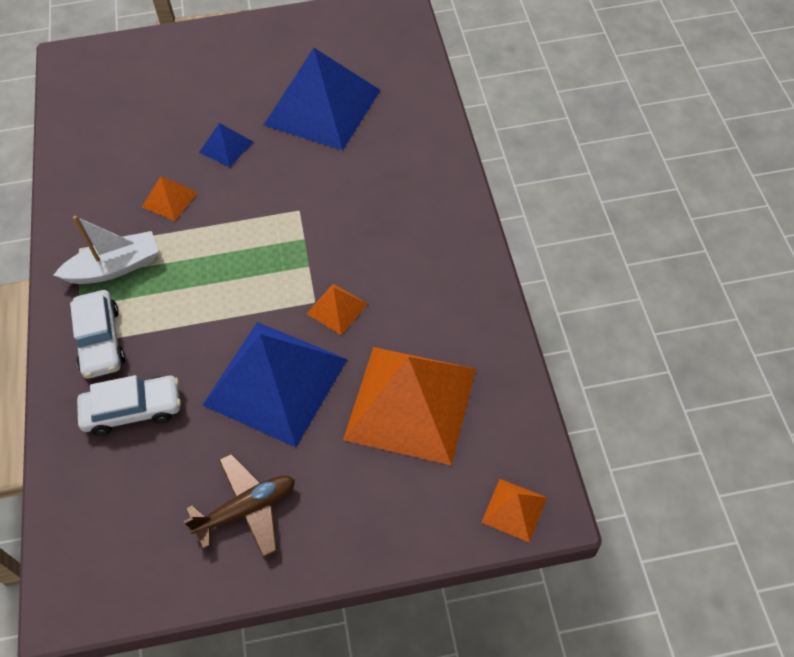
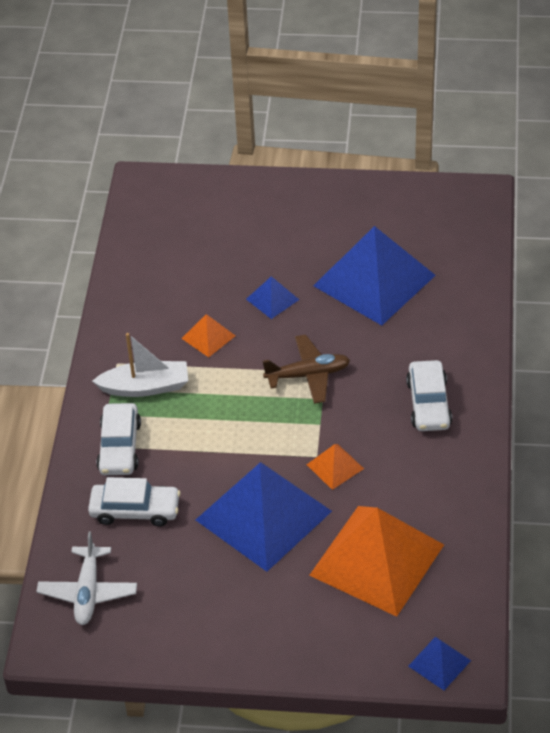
camera: 15 degrees right, 10 degrees down
brown plane [184,454,295,558] -> brown plane moved to [262,334,350,404]
orange pyramid [481,479,547,543] -> blue pyramid [408,637,471,690]
none -> white plane [36,531,137,625]
none -> white car [406,360,452,431]

